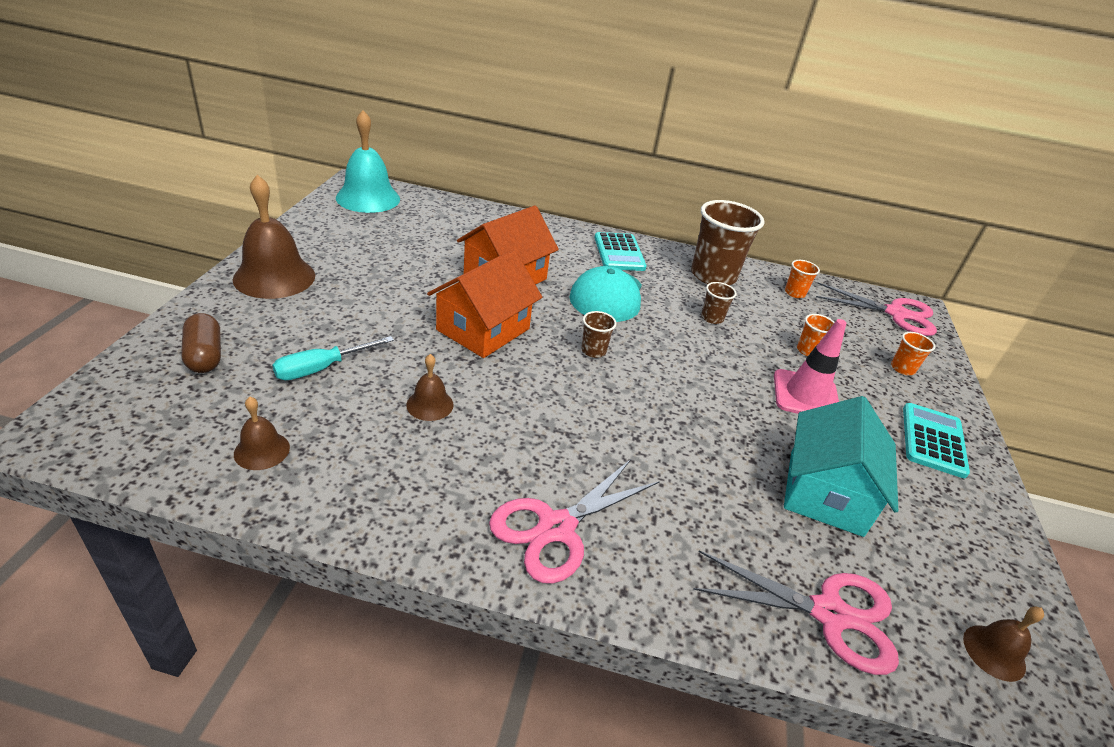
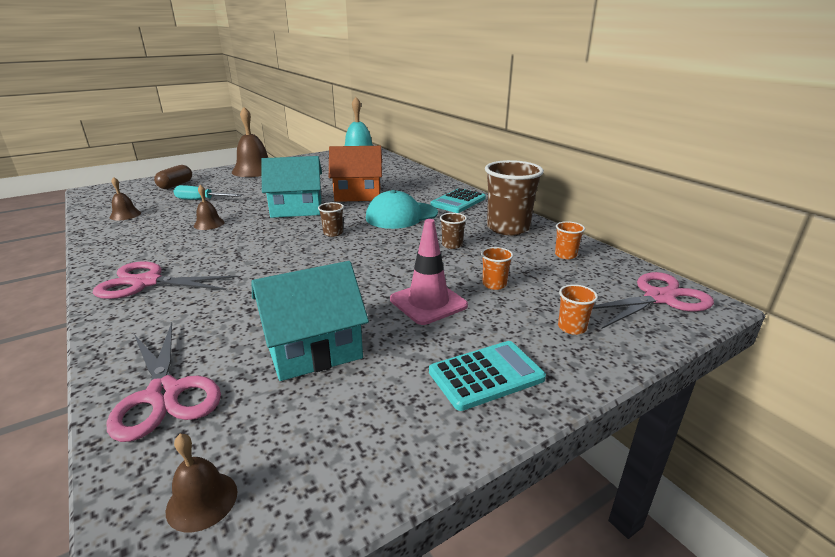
camera: 50 degrees right, 10 degrees down
orange house [427,249,542,358] -> turquoise house [261,156,322,218]
pink scissors [816,282,937,336] -> pink scissors turned 90 degrees counterclockwise [592,272,714,329]

